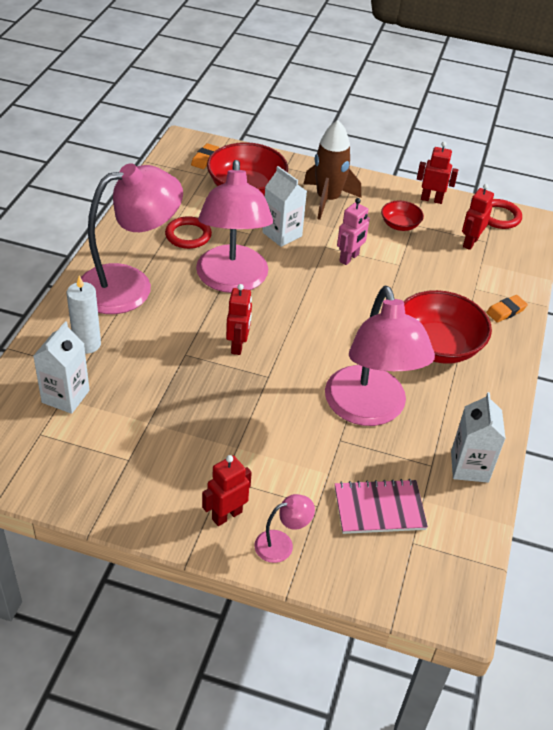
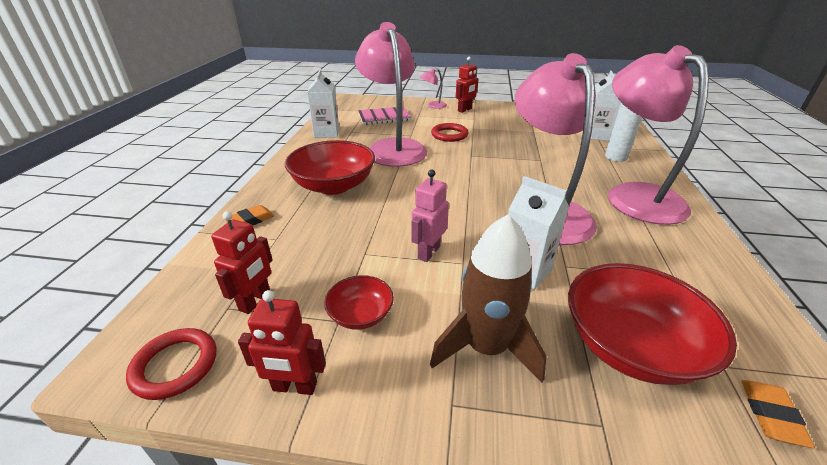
camera: 175 degrees right, 10 degrees down
pink lamp [81,163,183,314] -> pink lamp turned 105 degrees clockwise [608,45,709,225]
red ring [165,216,212,249] -> red ring moved to [431,123,468,142]
red robot [226,284,252,355] -> none

